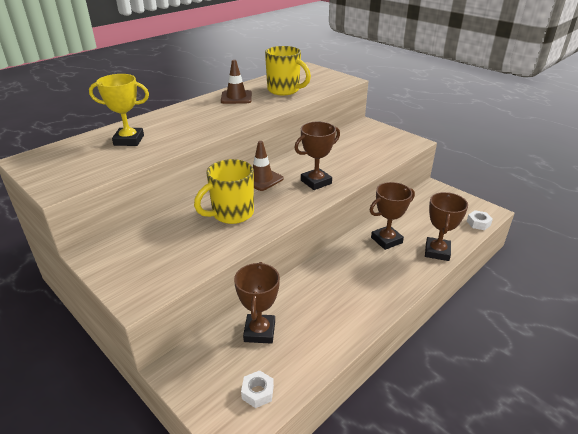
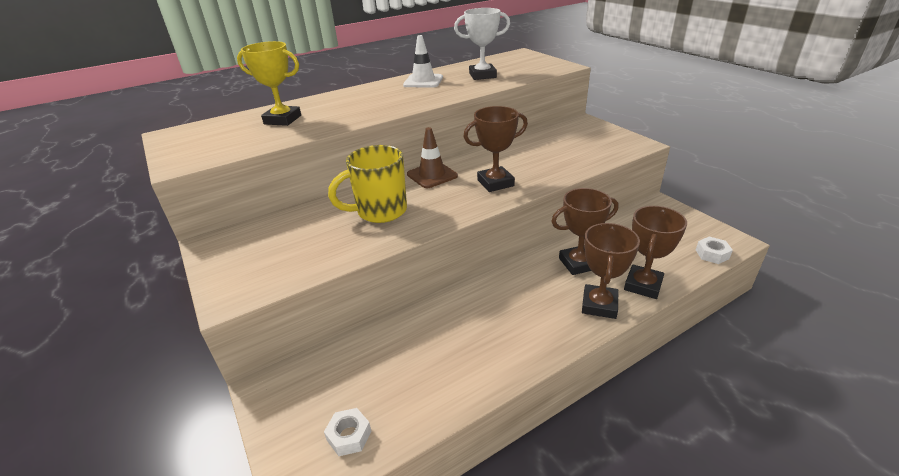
camera: 15 degrees right, 0 degrees up
brown traffic cone [221,60,252,104] -> white traffic cone [403,35,443,88]
brown trophy [234,262,280,344] -> brown trophy moved to [582,223,640,319]
yellow mug [265,46,311,95] -> white trophy [454,8,510,80]

